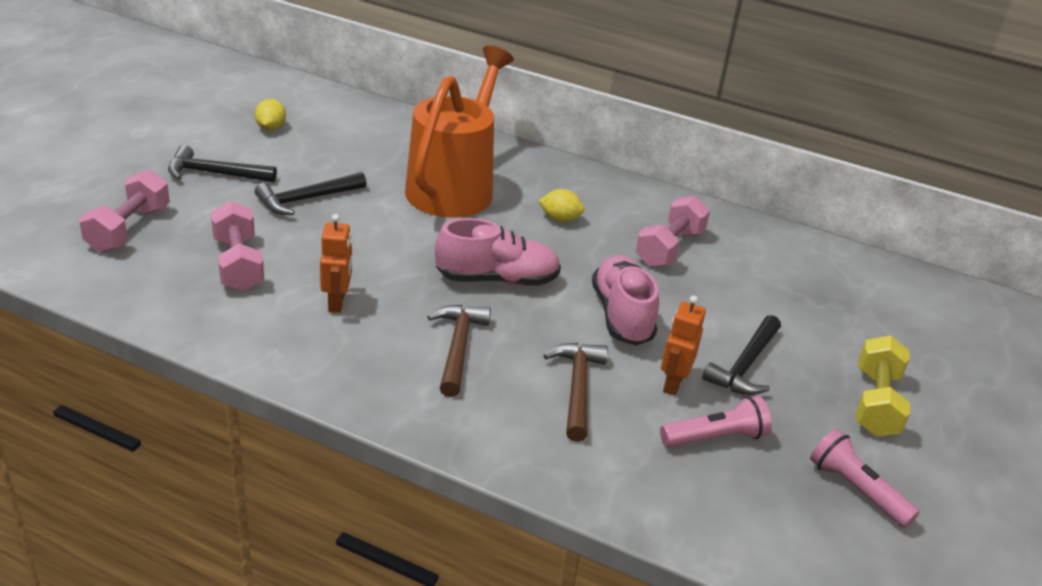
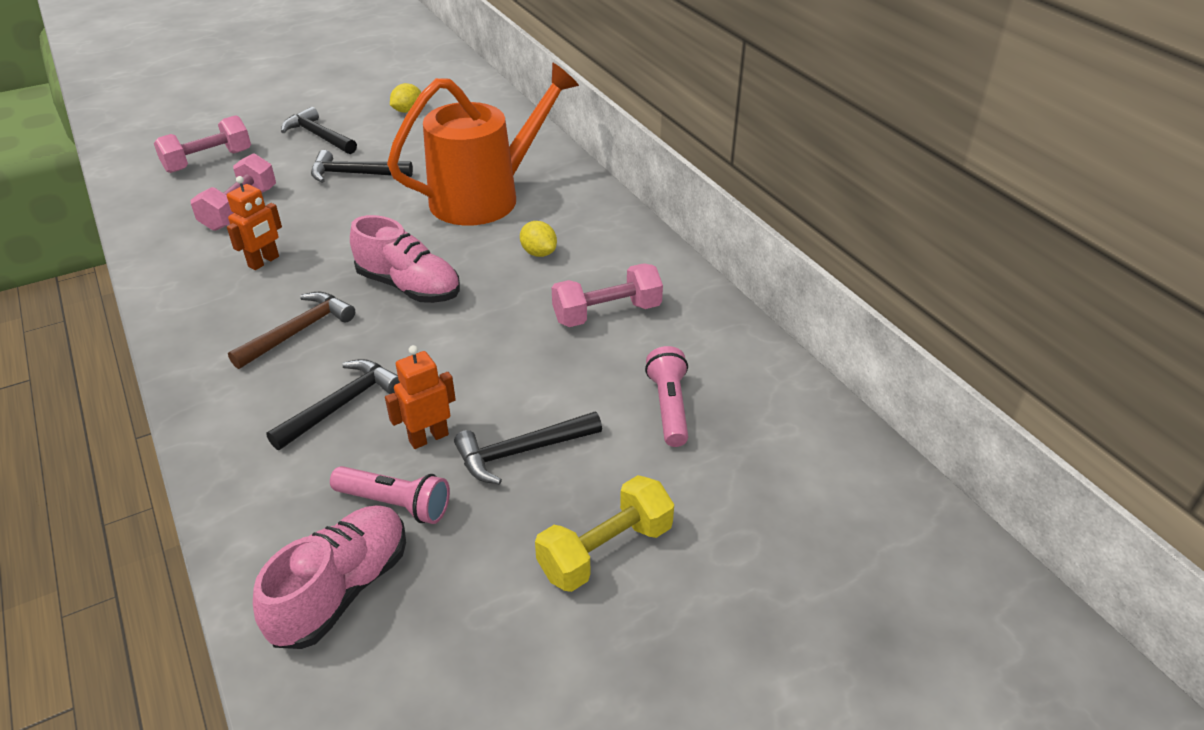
camera: 40 degrees right, 5 degrees up
brown hammer [543,343,608,442] -> black hammer [266,359,400,450]
pink shoe [592,255,659,346] -> pink shoe moved to [253,506,406,649]
pink flashlight [810,429,920,528] -> pink flashlight moved to [645,346,688,447]

